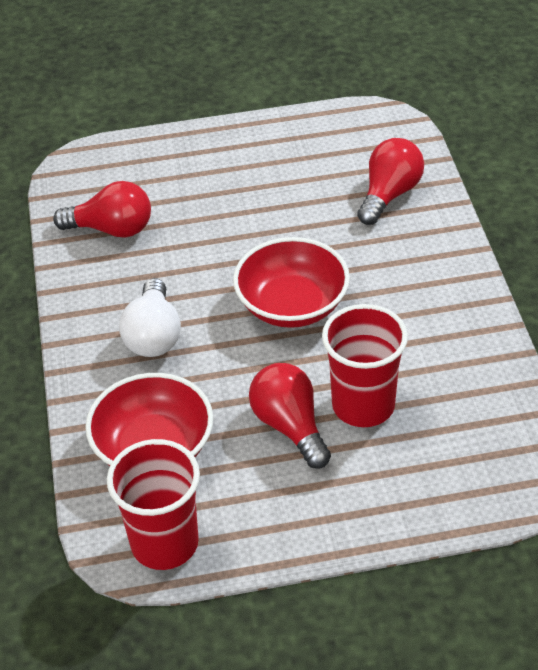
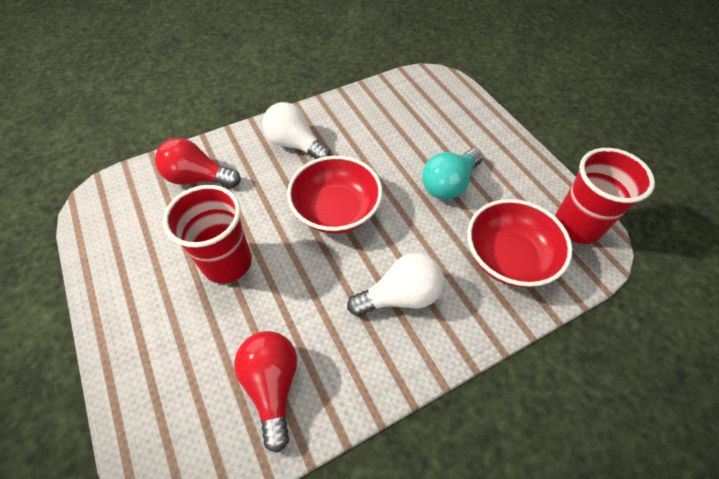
camera: 110 degrees left, 10 degrees up
red light bulb [249,363,331,469] -> turquoise light bulb [422,149,483,200]
red cup [322,304,408,427] -> red cup moved to [163,185,252,284]
none -> white light bulb [262,102,331,159]

